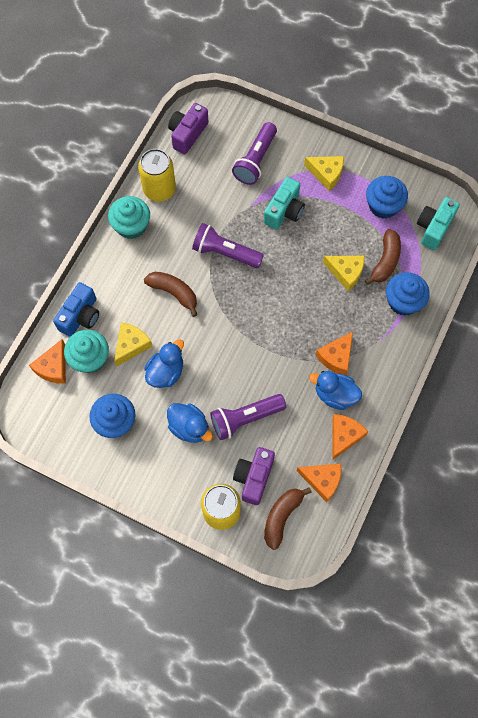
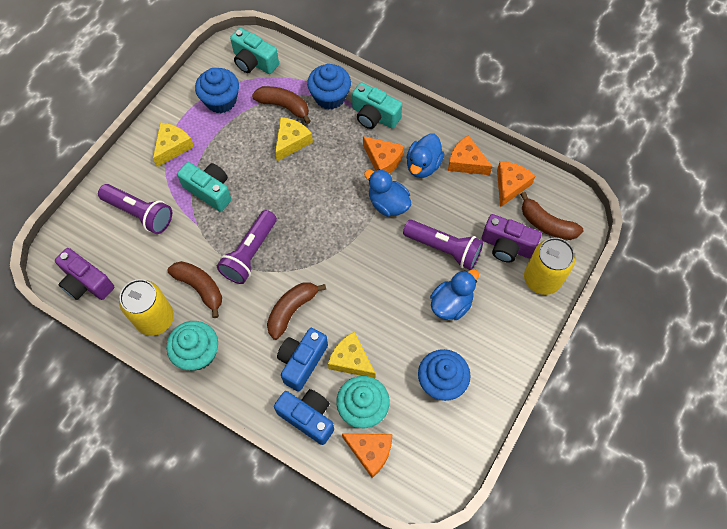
camera: 85 degrees left, 5 degrees down
blue duck [144,339,184,388] -> blue duck moved to [364,169,411,217]
purple flashlight [210,394,286,440] -> purple flashlight turned 45 degrees counterclockwise [403,220,483,270]
none -> brown banana [168,261,222,318]
none -> blue camera [277,328,328,391]
none -> turquoise camera [352,82,402,129]

